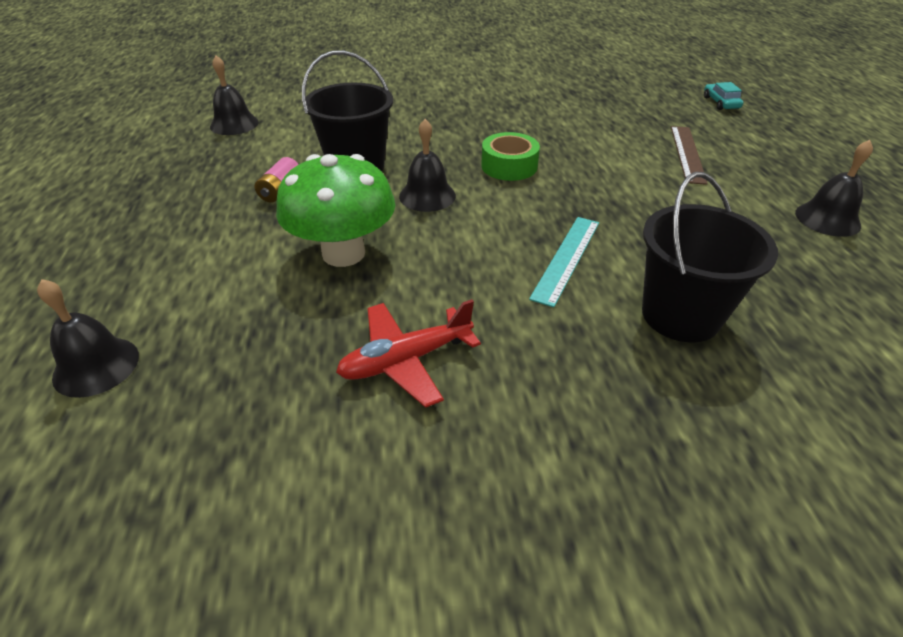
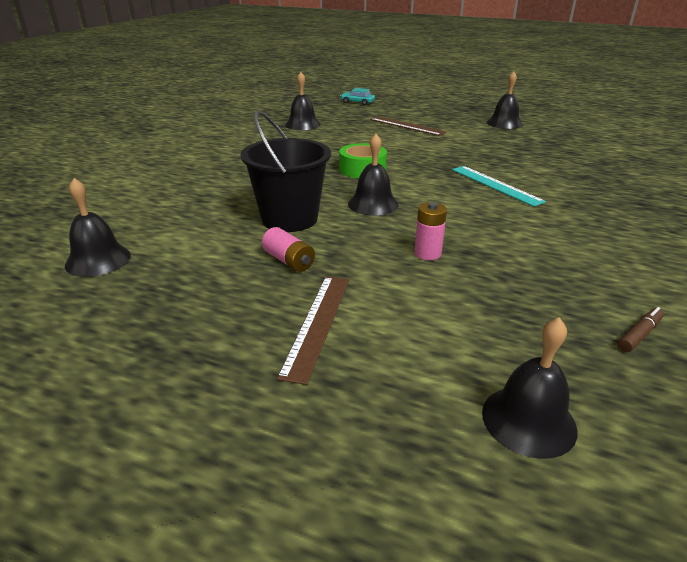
camera: 60 degrees left, 10 degrees down
green mushroom [276,154,395,267] -> pink battery [414,202,447,260]
red plane [336,299,481,408] -> none
black bucket [642,172,778,342] -> none
none -> brown ruler [277,276,349,385]
none -> black bell [285,72,320,130]
none -> brown marker [618,307,664,352]

